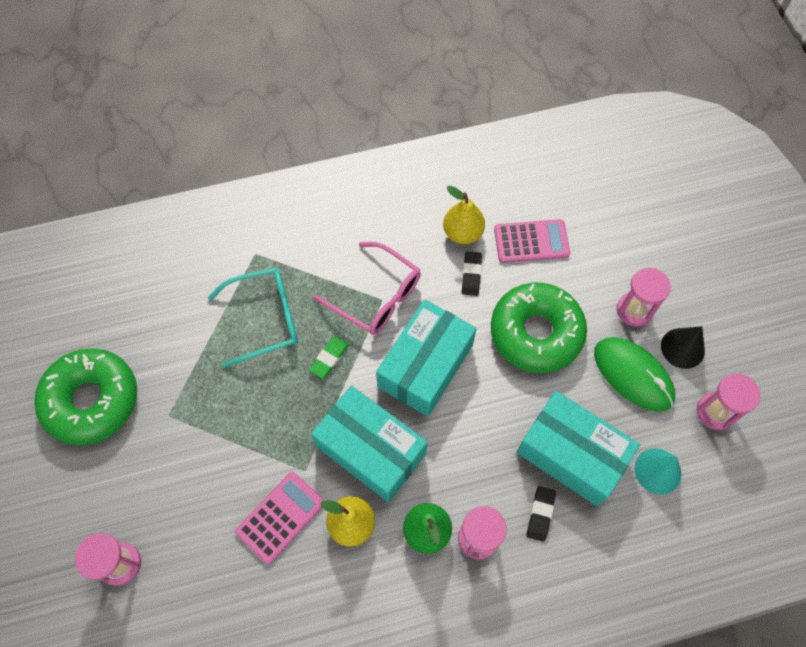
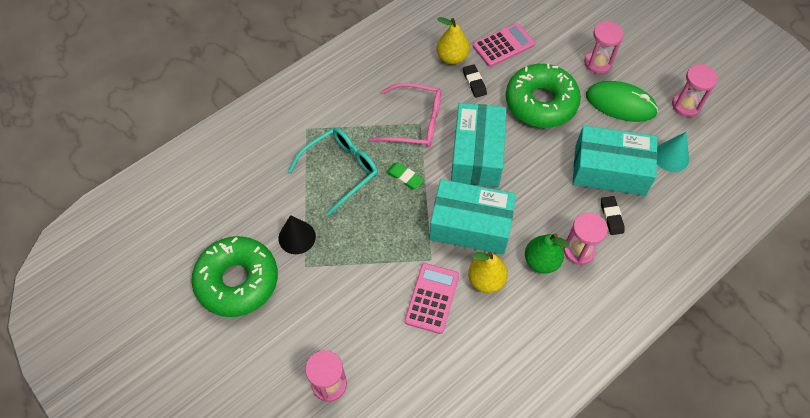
camera: 25 degrees left, 5 degrees down
green eraser [309,336,349,379] -> green eraser turned 60 degrees counterclockwise [386,162,424,190]
black cone [661,326,705,369] -> black cone moved to [278,215,316,254]

